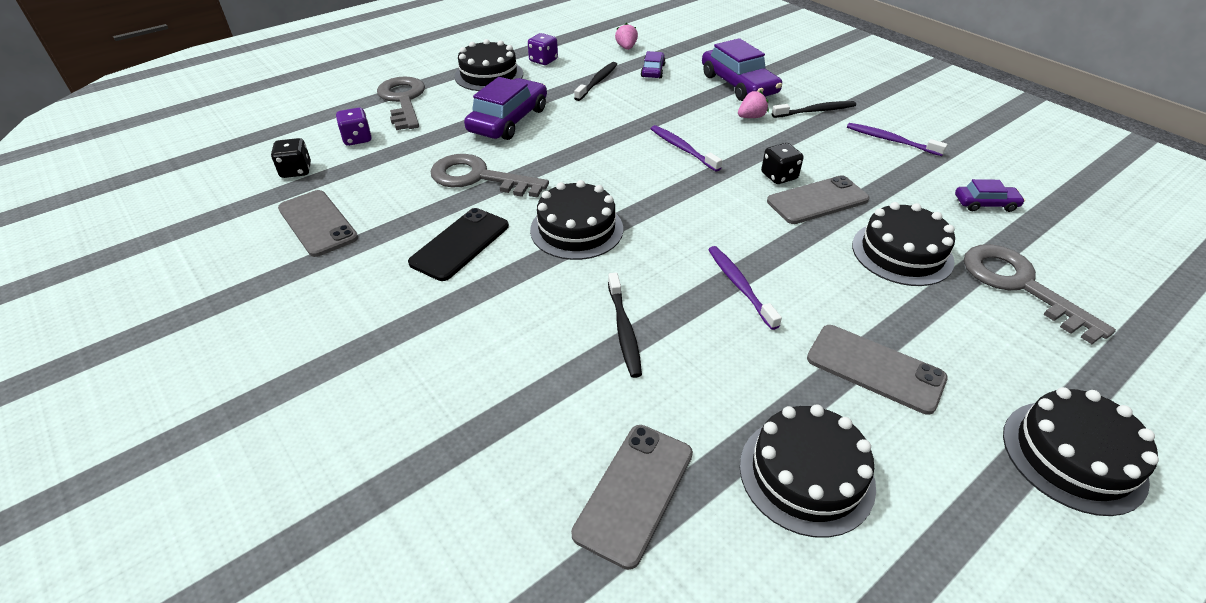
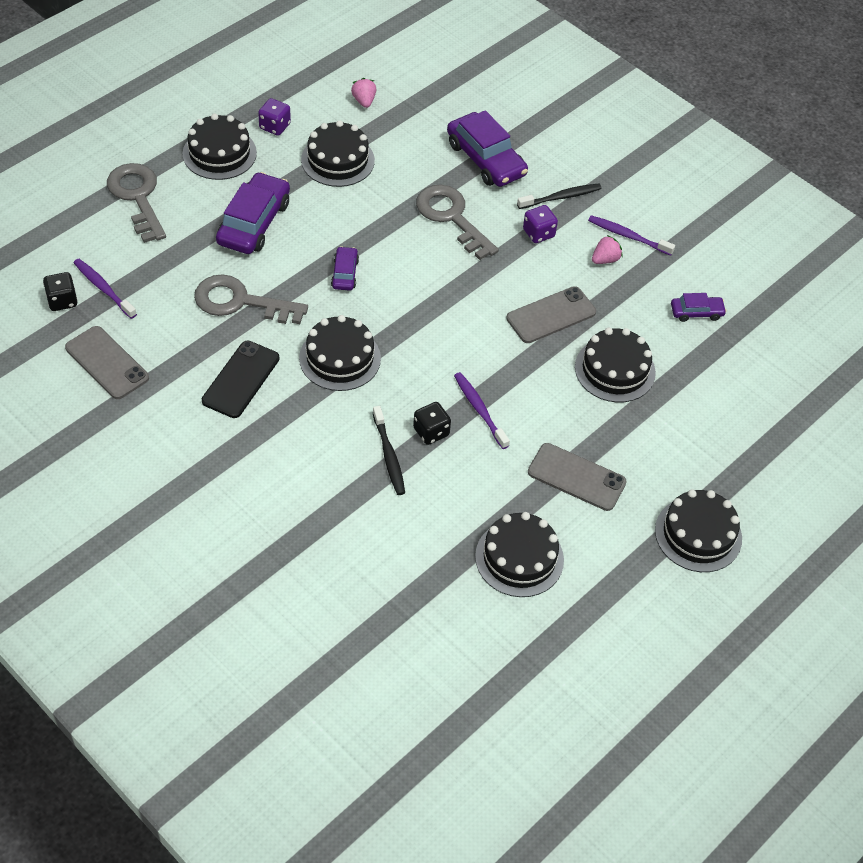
camera: 10 degrees left, 10 degrees up
purple dice [336,107,372,146] -> purple dice moved to [523,205,558,243]
grey phone [571,425,693,570] -> none
black toothbrush [574,62,617,101] -> black cake [301,120,375,187]
purple car [641,51,666,78] -> purple car moved to [331,246,359,291]
purple toothbrush [651,125,722,172] -> purple toothbrush moved to [74,259,137,319]
pink strawberry [738,91,769,118] -> pink strawberry moved to [592,235,622,264]
black dice [761,143,804,184] -> black dice moved to [413,402,451,445]
grey key [964,244,1116,344] -> grey key moved to [416,185,499,260]

